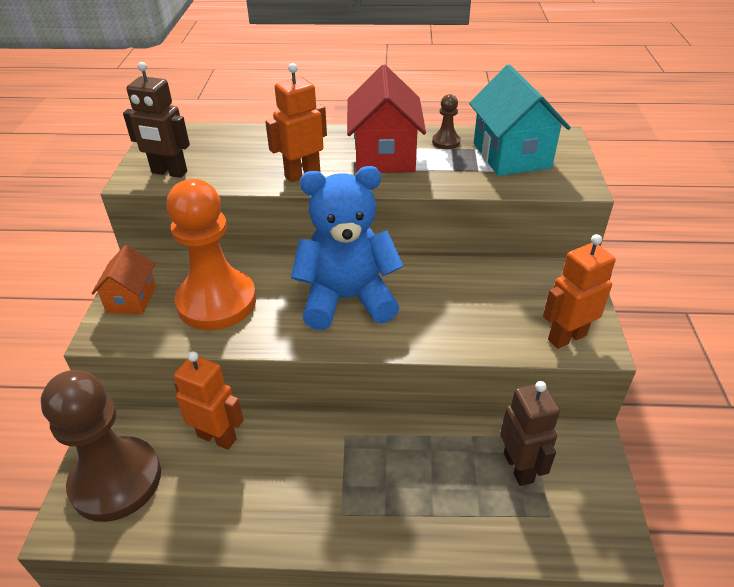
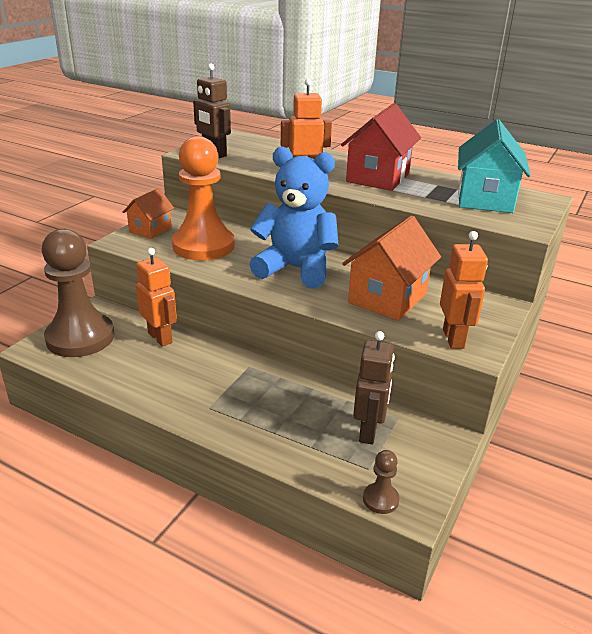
camera: 25 degrees right, 10 degrees down
brown pawn [432,94,461,149] -> brown pawn moved to [363,450,399,514]
orange robot [543,234,616,349] -> orange robot turned 90 degrees clockwise [440,231,488,349]
none -> orange house [342,216,441,321]

